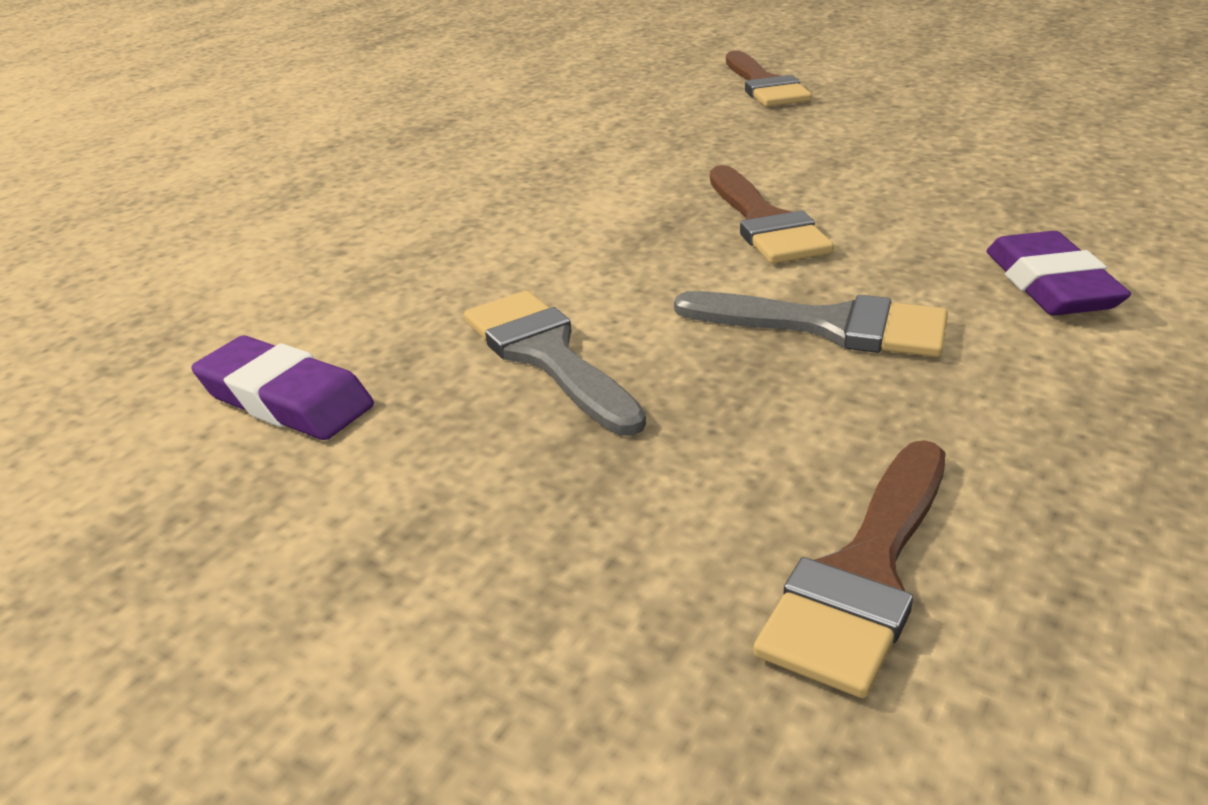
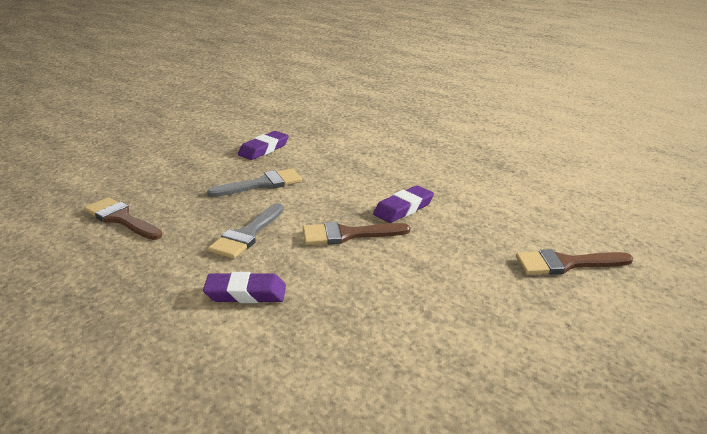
camera: 95 degrees right, 5 degrees down
none -> purple eraser [373,185,434,223]

